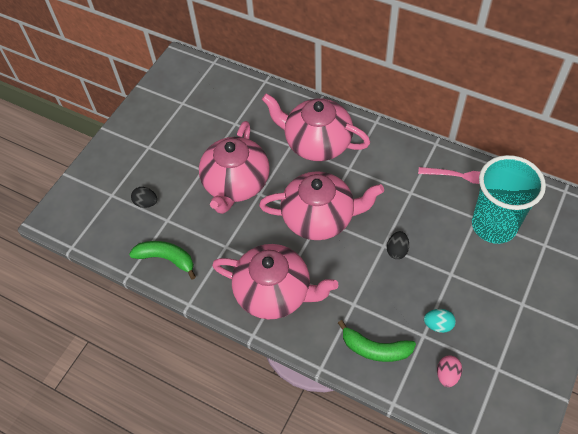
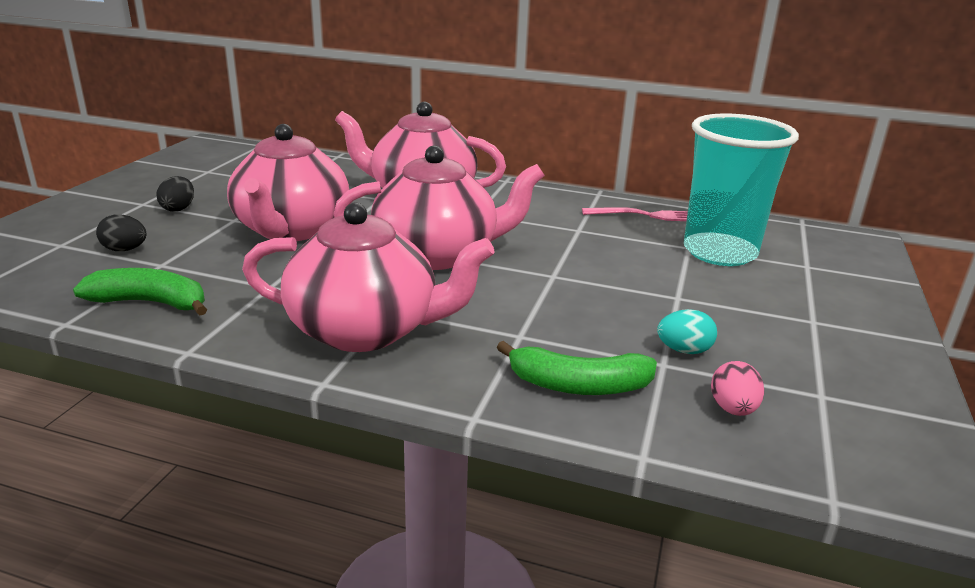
camera: 15 degrees left, 30 degrees down
black egg [387,231,409,259] -> black egg moved to [157,176,194,212]

